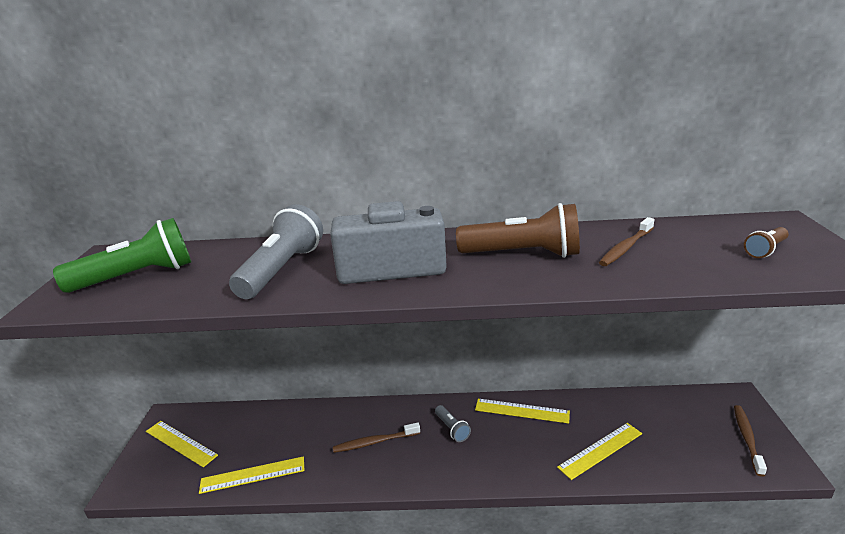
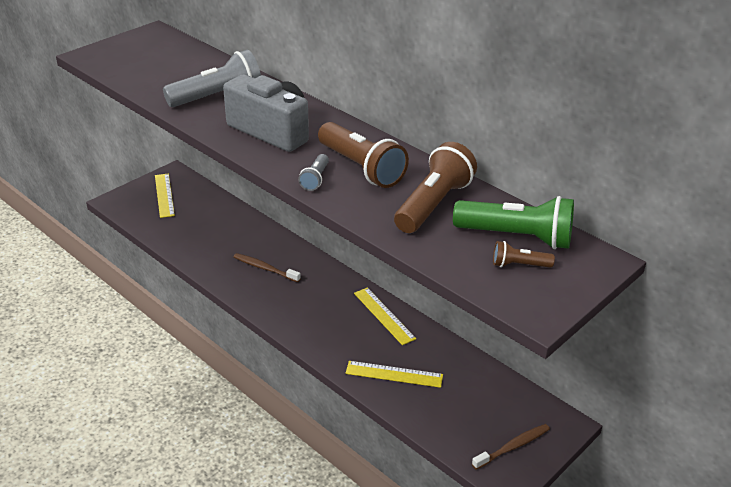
camera: 40 degrees right, 10 degrees up
green flashlight [53,218,191,293] -> green flashlight moved to [453,196,574,249]
yellow ruler [199,456,305,494] -> none
grey flashlight [435,405,471,442] -> grey flashlight moved to [298,154,329,191]
brown toothbrush [599,217,655,266] -> brown flashlight [394,142,477,233]

